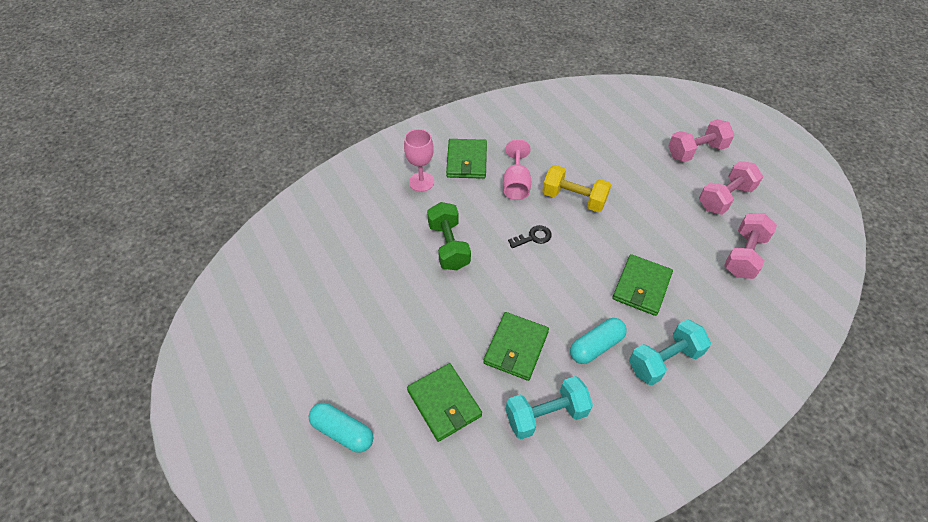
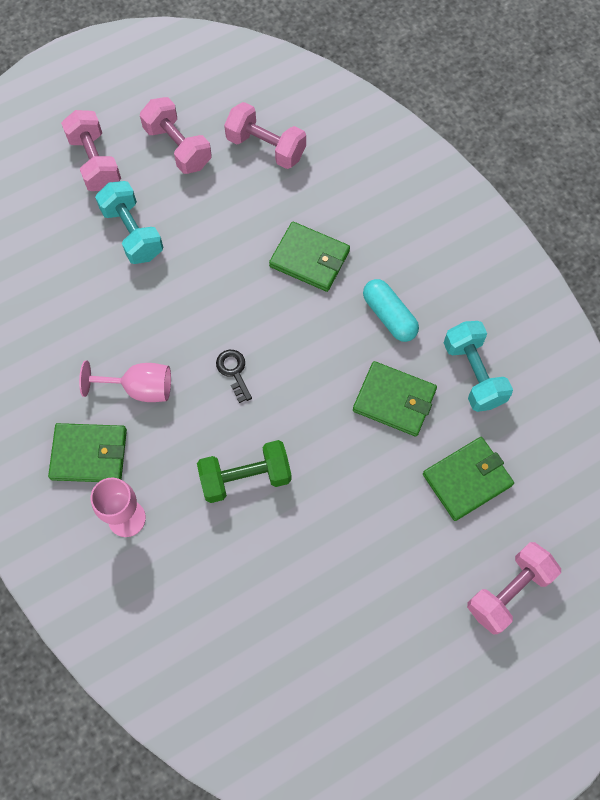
camera: 90 degrees left, 15 degrees up
turquoise capsule [309,403,373,453] -> pink dumbbell [467,542,561,634]
yellow dumbbell [542,165,611,212] -> none
turquoise dumbbell [629,319,711,386] -> turquoise dumbbell moved to [95,181,163,264]

